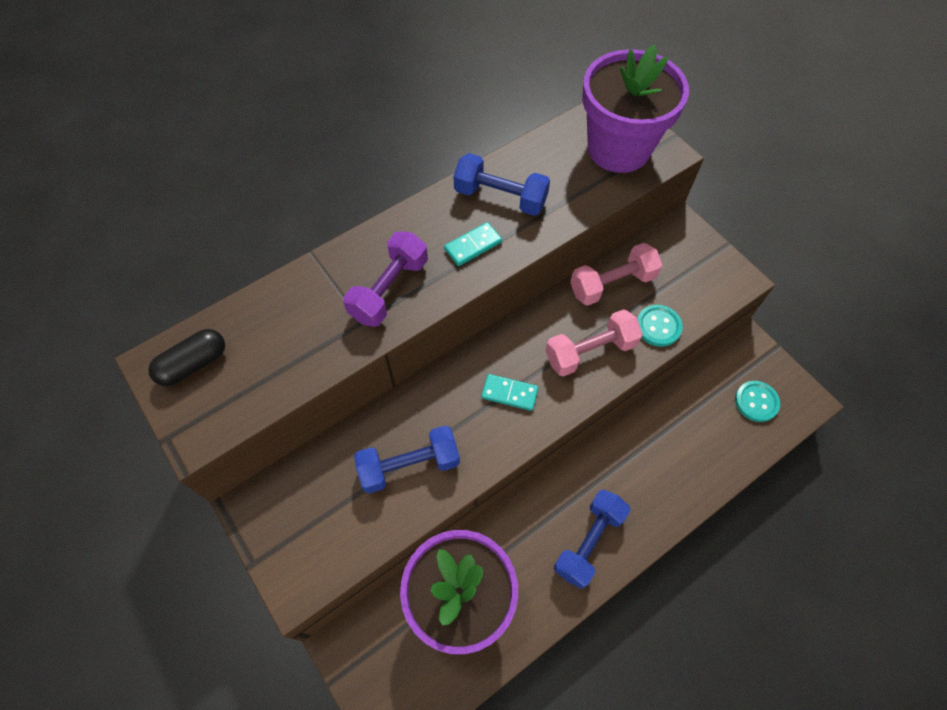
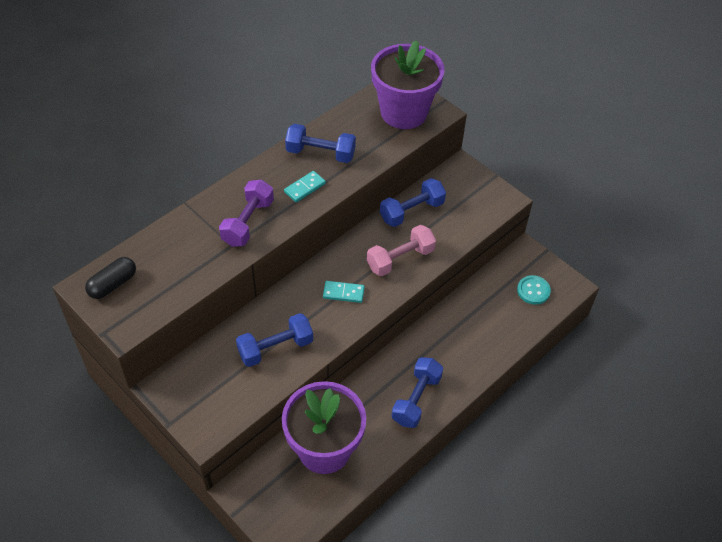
camera: 10 degrees left, 10 degrees down
pink dumbbell [570,243,662,306] -> blue dumbbell [380,178,446,227]
turquoise button [637,305,683,347] -> none

